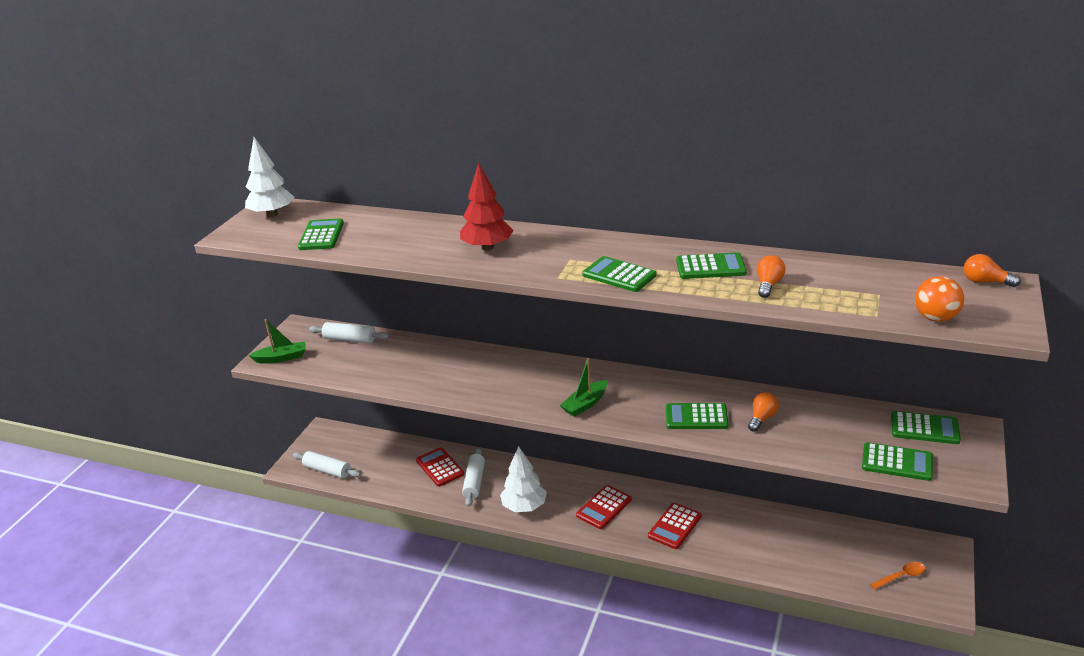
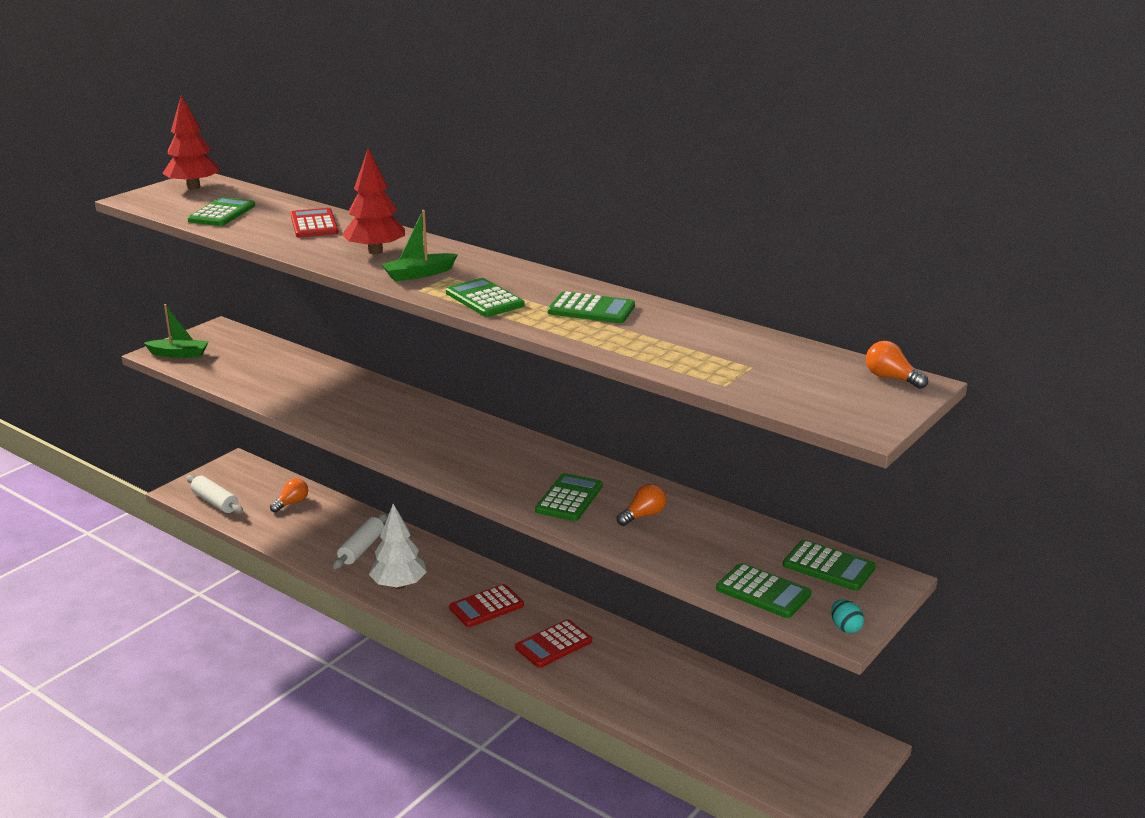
camera: 15 degrees right, 5 degrees down
white tree [245,137,294,217] -> red tree [162,95,220,190]
white rolling pin [309,322,389,343] -> none
red calculator [416,447,464,487] -> red calculator moved to [290,208,339,238]
green boat [560,358,608,417] -> green boat moved to [381,210,458,282]
green calculator [666,403,729,429] -> green calculator turned 90 degrees clockwise [535,473,603,521]
orange light bulb [757,255,786,298] -> orange light bulb moved to [270,478,308,513]
orange spoon [870,562,925,589] -> none
orange ball [915,276,964,322] -> none
none -> turquoise egg [831,599,864,633]

